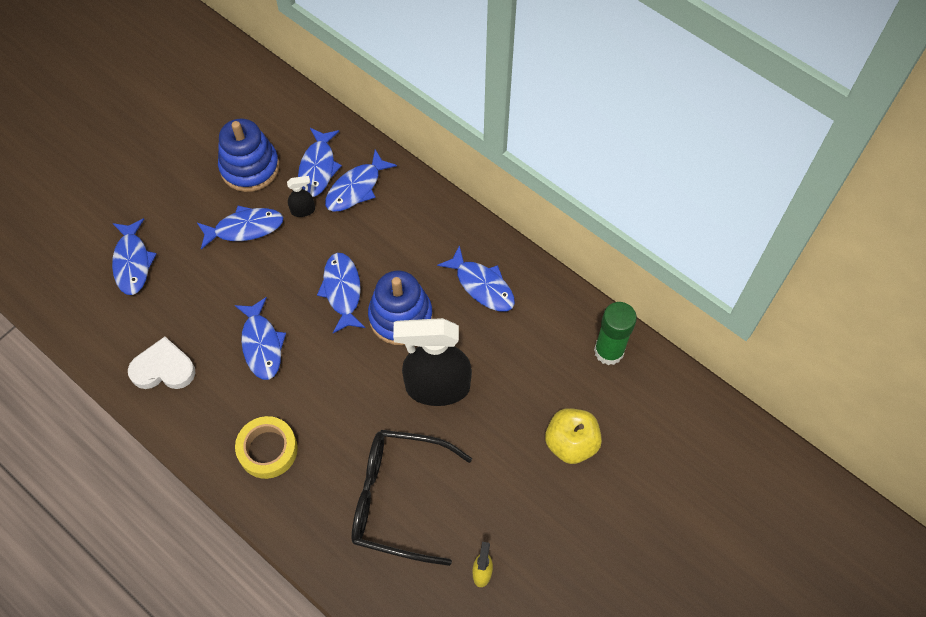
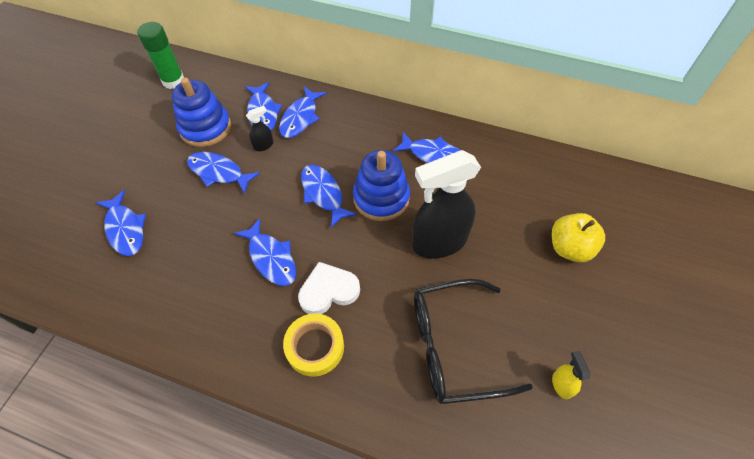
camera: 20 degrees left, 5 degrees down
white heart [128,337,195,389] -> white heart moved to [298,262,360,314]
blue fish [197,206,284,250] -> blue fish turned 120 degrees counterclockwise [187,152,260,194]
green glue stick [594,302,637,365] -> green glue stick moved to [137,22,184,89]

